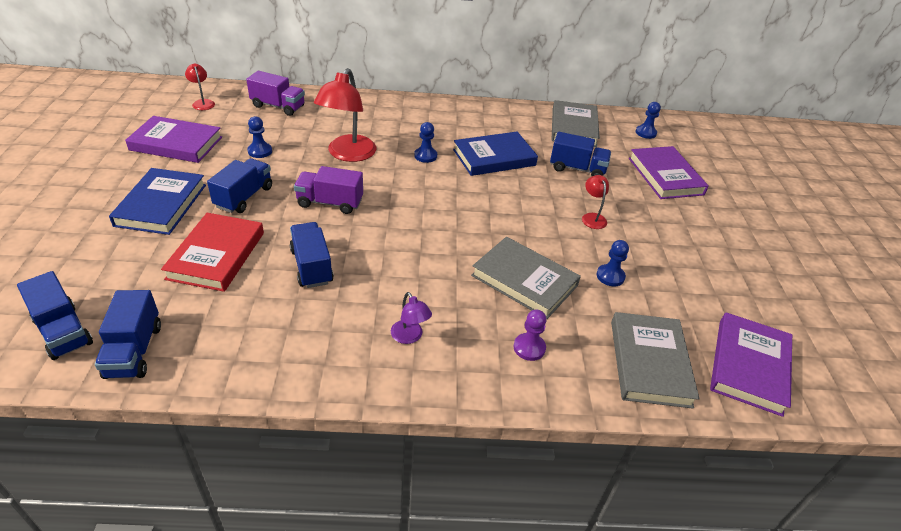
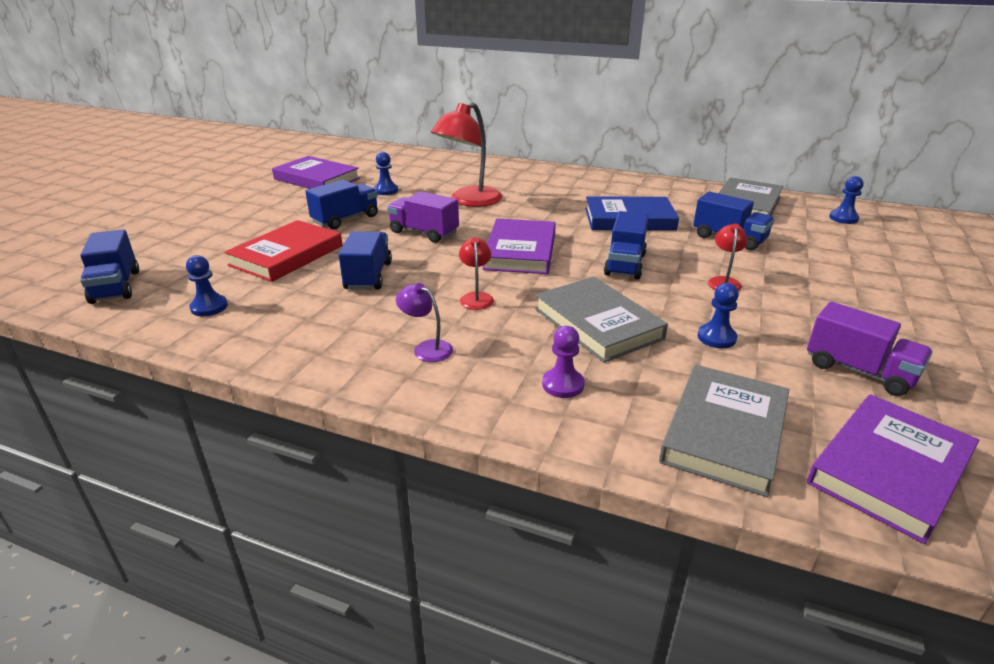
camera: 25 degrees right, 10 degrees down
blue truck [95,290,161,379] -> blue truck moved to [604,211,648,279]
blue book [109,168,206,235] -> none
red lamp [185,63,215,110] -> red lamp moved to [459,237,494,310]
purple truck [246,71,305,116] -> purple truck moved to [807,302,933,396]
purple lamp [391,292,432,344] -> purple lamp turned 135 degrees clockwise [396,283,453,362]
blue pawn [414,122,437,163] -> blue pawn moved to [186,255,228,316]
purple book [629,146,709,199] -> purple book moved to [483,219,556,274]

